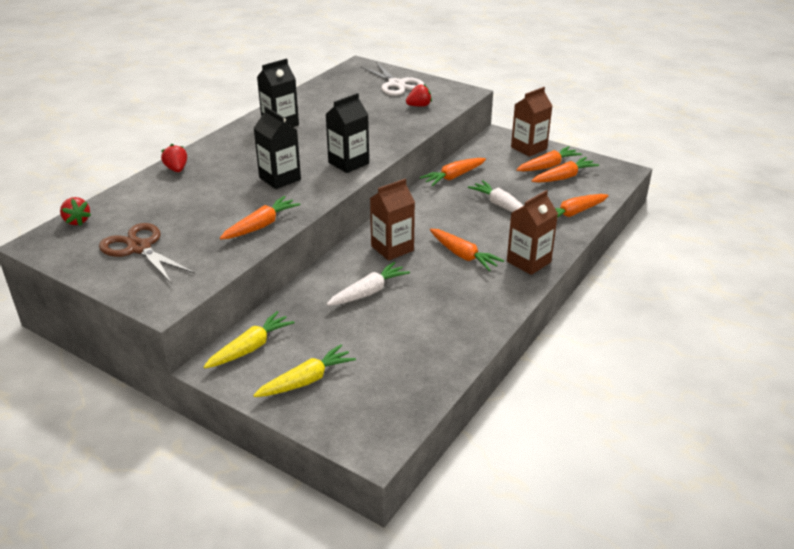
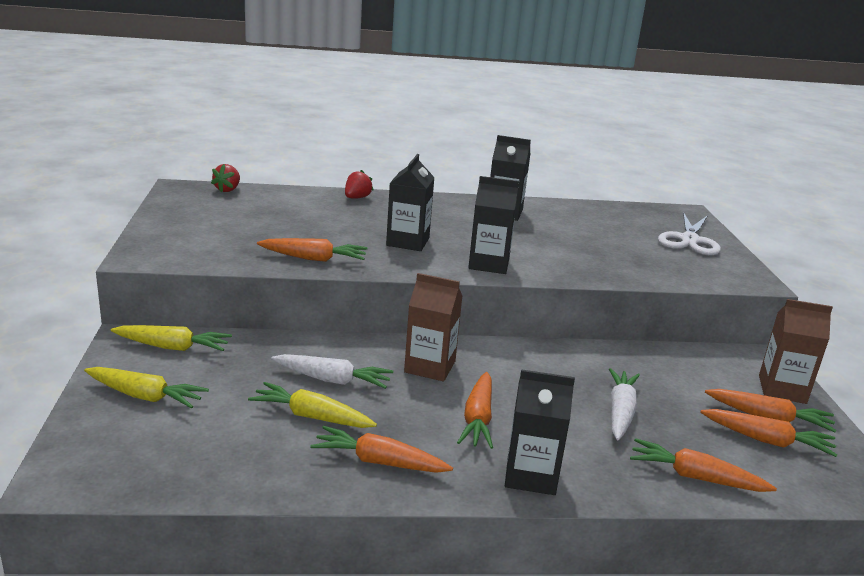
camera: 50 degrees right, 10 degrees down
brown scissors [99,223,196,284] -> none
red strawberry [406,84,432,107] -> none
orange carrot [420,158,486,186] -> orange carrot moved to [310,426,453,473]
brown carton [507,190,558,275] -> black carton [505,369,575,495]
none -> yellow carrot [248,382,377,428]

